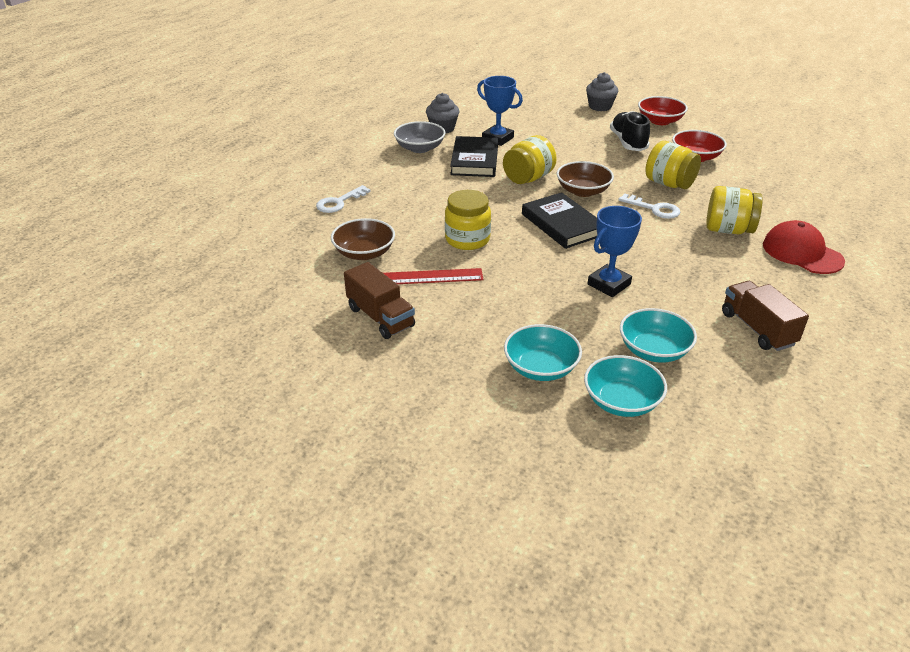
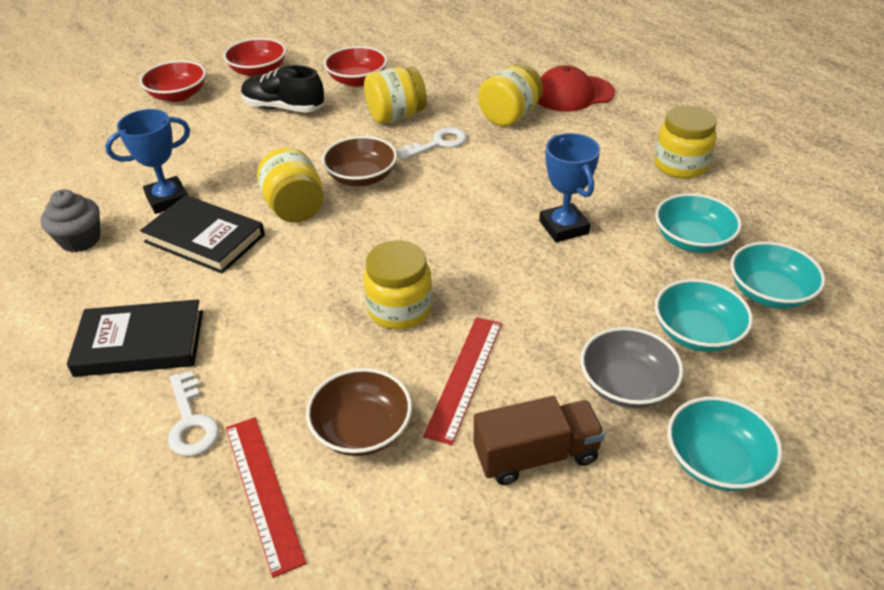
camera: 65 degrees left, 5 degrees up
grey bowl [394,121,445,153] -> grey bowl moved to [580,327,684,408]
black book [522,192,597,249] -> black book moved to [67,299,203,377]
grey cupcake [586,72,618,111] -> red bowl [140,60,206,102]
brown truck [722,281,809,351] -> yellow jar [654,105,717,179]
none -> red ruler [226,417,307,578]
none -> turquoise bowl [668,397,783,491]

